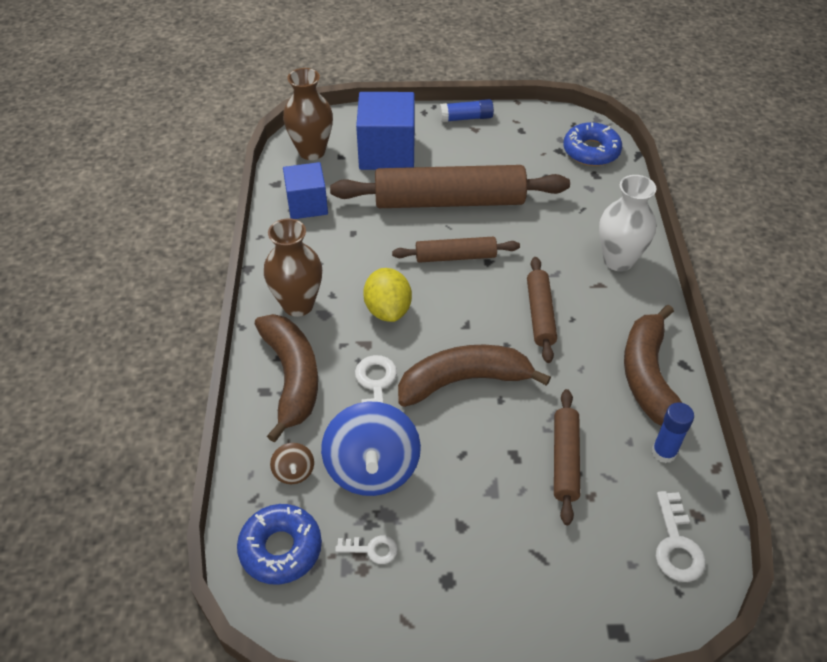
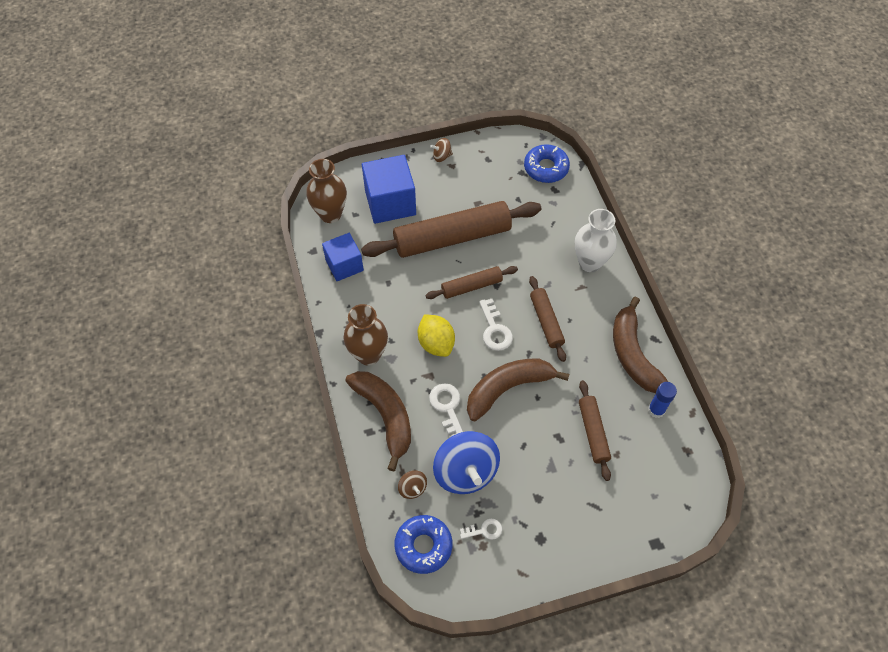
camera: 15 degrees left, 10 degrees up
blue glue stick [439,99,494,122] -> brown spinning top [430,138,453,162]
white key [656,491,706,582] -> white key moved to [479,299,513,351]

